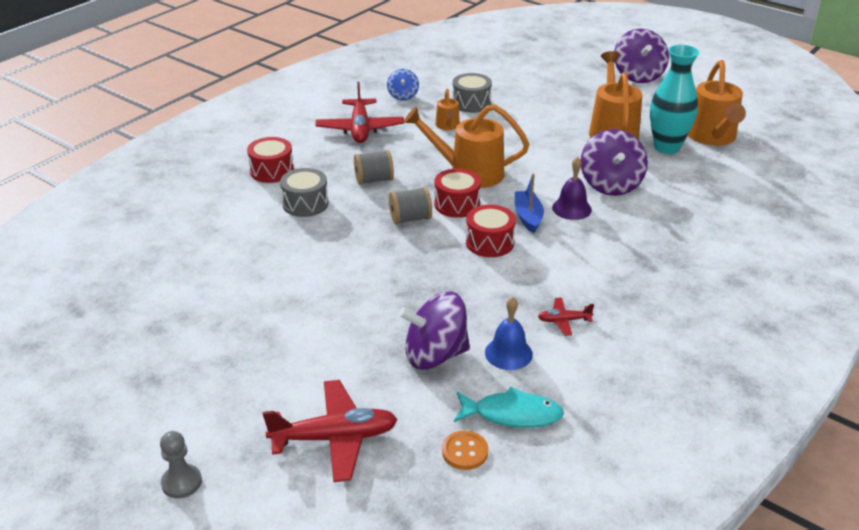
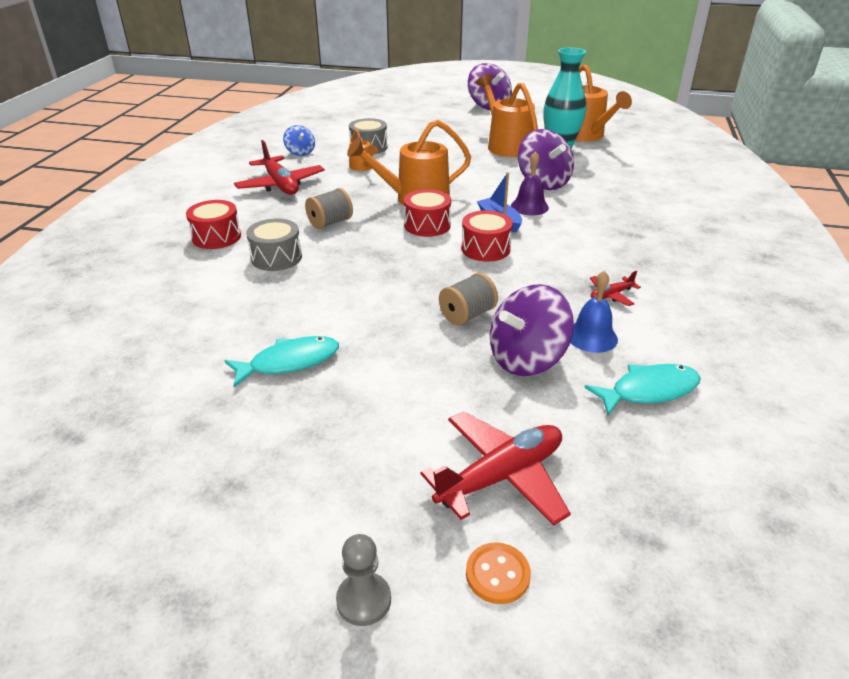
camera: 25 degrees left, 0 degrees up
grey spool [389,187,432,225] -> grey spool moved to [439,273,498,326]
orange button [442,431,488,470] -> orange button moved to [466,542,531,604]
none -> turquoise fish [225,336,339,387]

